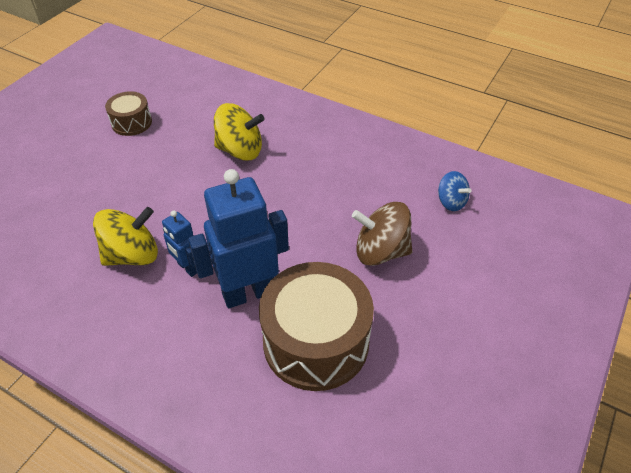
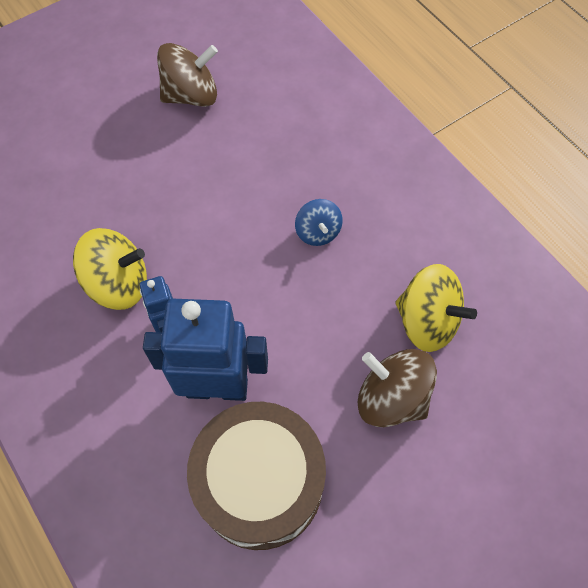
camera: 25 degrees right, 15 degrees up
brown drum [105,91,152,136] -> brown spinning top [157,43,218,107]
yellow spinning top [214,103,265,161] -> yellow spinning top moved to [395,264,477,352]
blue spinning top [438,171,472,211] -> blue spinning top moved to [295,199,343,246]

